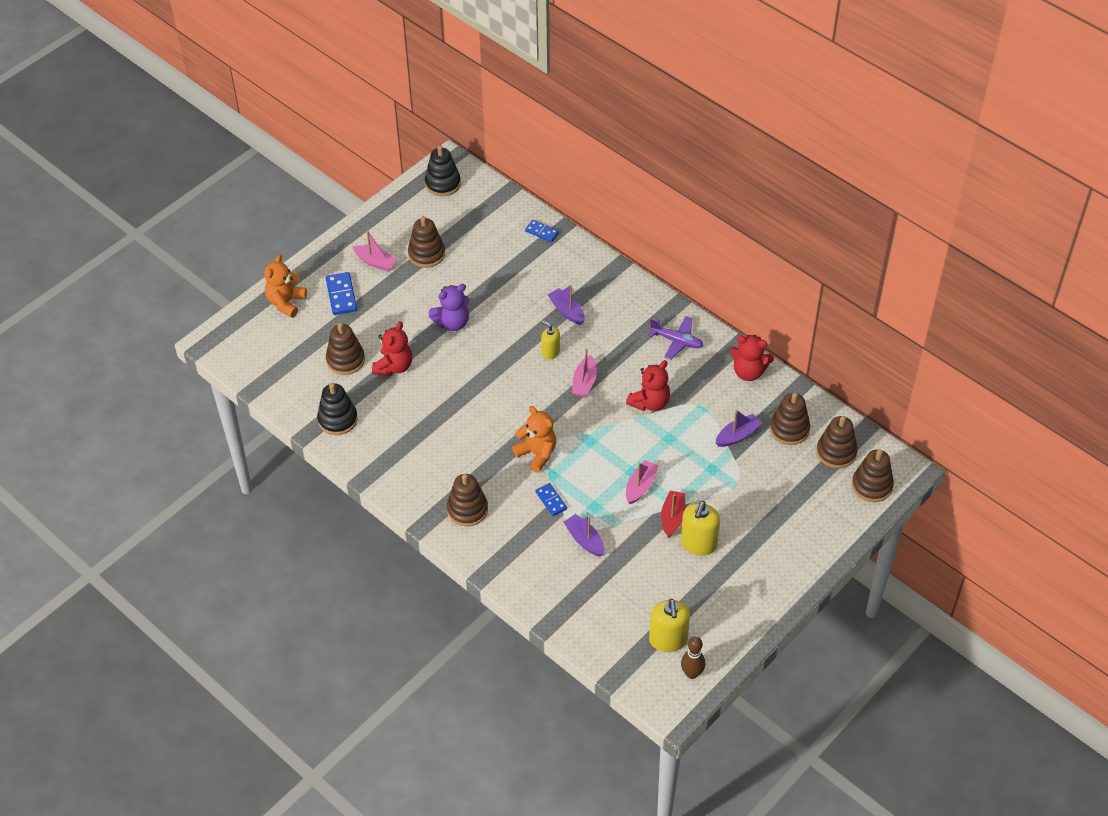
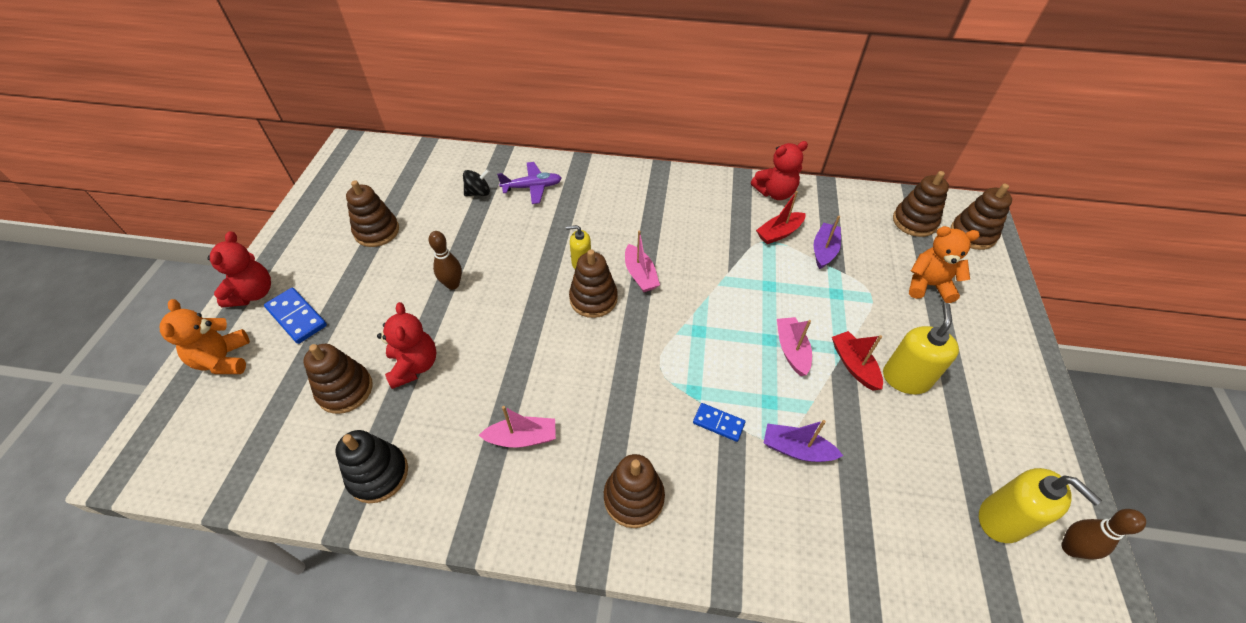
camera: 35 degrees left, 0 degrees up
pink boat [353,230,398,272] -> pink boat moved to [479,406,556,448]
black stacking toy [425,145,461,196] -> none
purple teddy bear [429,284,469,331] -> brown bowling pin [429,231,462,290]
orange teddy bear [512,406,556,472] -> orange teddy bear moved to [909,226,980,303]
blue domino [525,220,559,242] -> none
purple boat [548,285,585,325] -> none
red teddy bear [626,360,670,411] -> red teddy bear moved to [208,231,271,307]
purple plane [648,316,704,360] -> purple plane moved to [497,162,562,204]
yellow soap dispenser [681,501,720,556] -> yellow soap dispenser turned 150 degrees counterclockwise [883,303,959,394]
brown stacking toy [770,393,810,445] -> brown stacking toy moved to [569,249,618,318]
none -> black spinning top [463,169,490,196]
none -> red boat [756,191,806,244]

